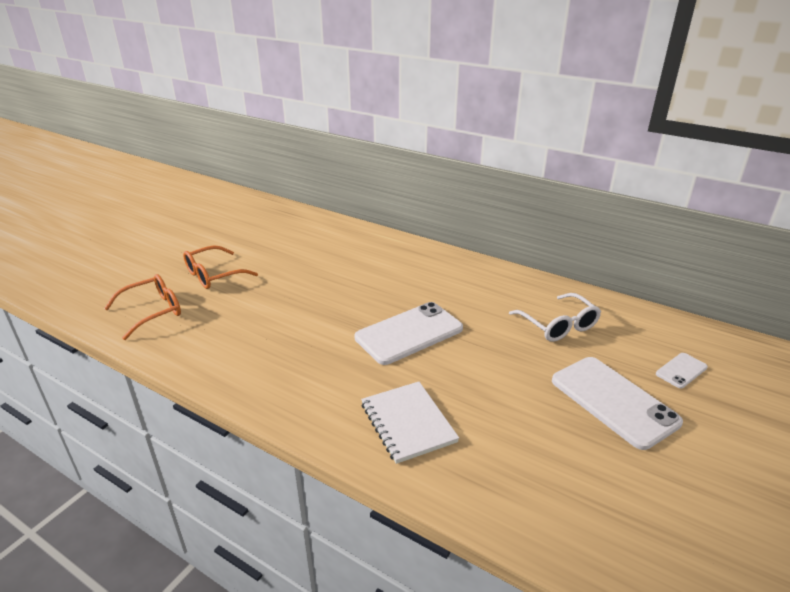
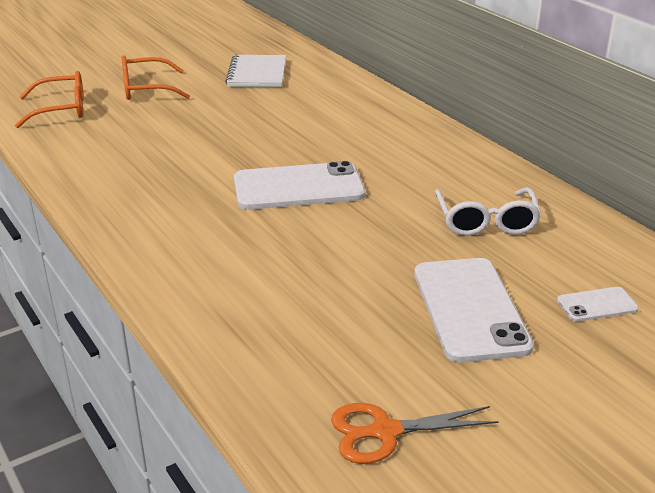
camera: 25 degrees right, 0 degrees up
white notebook [361,382,459,464] -> white notebook moved to [225,55,286,87]
none -> orange scissors [331,403,498,464]

